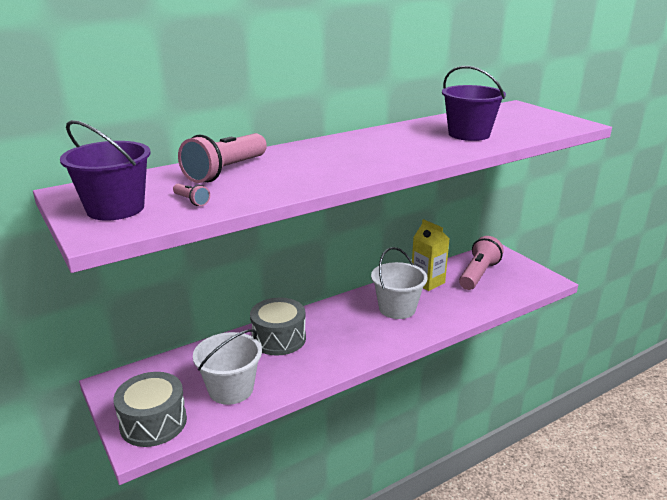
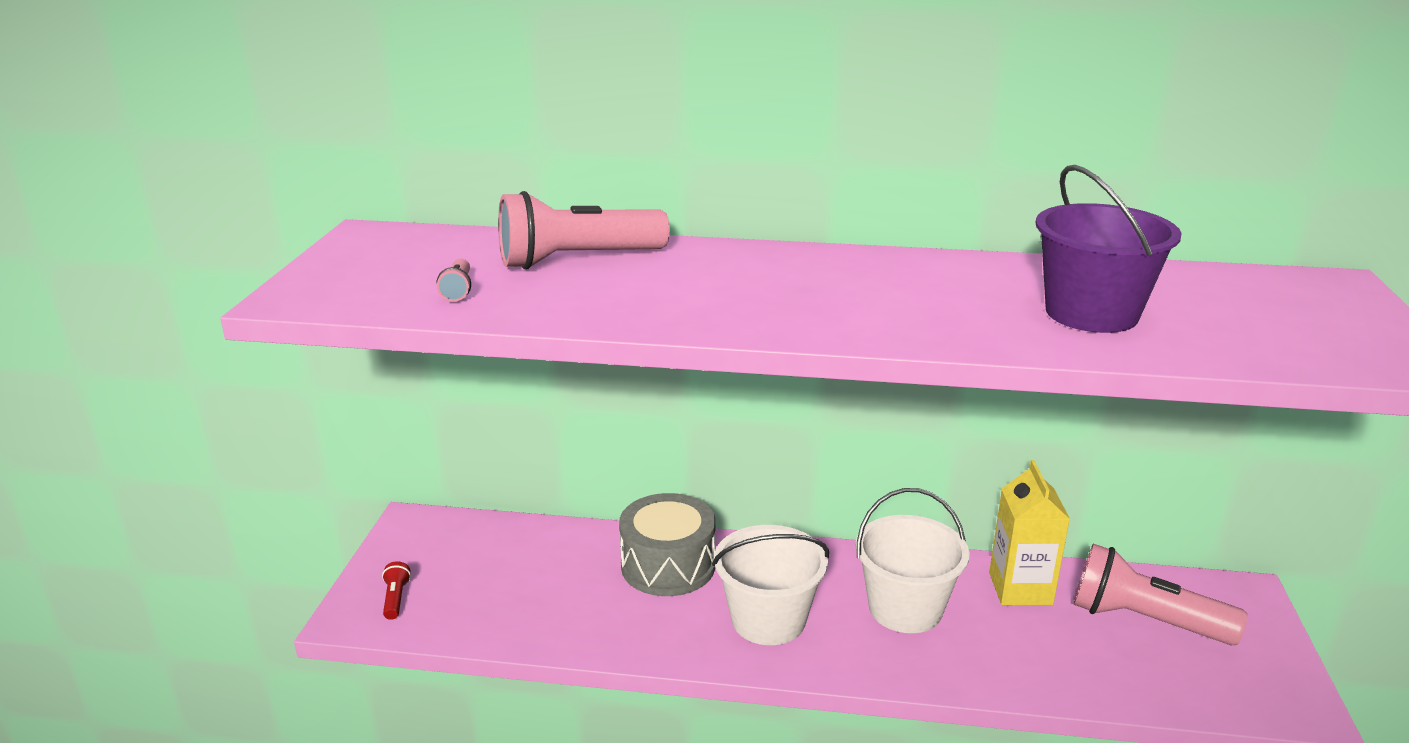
camera: 40 degrees right, 0 degrees up
purple bucket [60,120,151,221] -> none
grey drum [114,372,187,447] -> red flashlight [382,561,411,620]
white bucket [193,329,262,405] -> white bucket moved to [712,525,829,645]
pink flashlight [459,236,504,290] -> pink flashlight turned 135 degrees counterclockwise [1074,544,1248,645]

